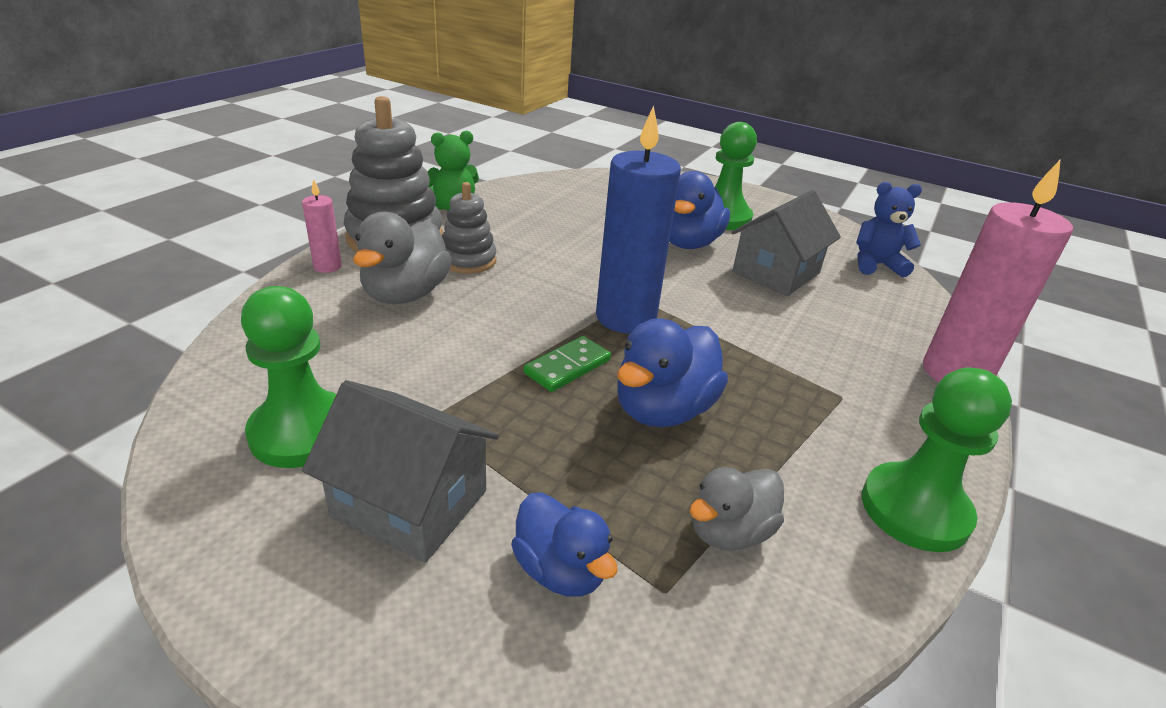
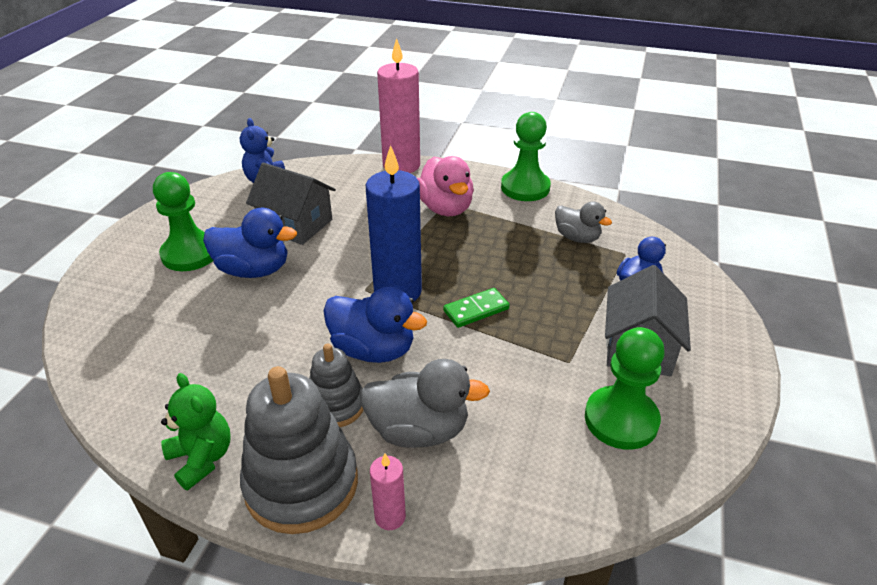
camera: 100 degrees left, 5 degrees up
green domino [524,336,611,392] -> green domino turned 60 degrees counterclockwise [443,288,510,328]
blue duck [617,318,728,427] -> blue duck moved to [323,287,427,363]
none -> pink duck [417,156,474,216]

